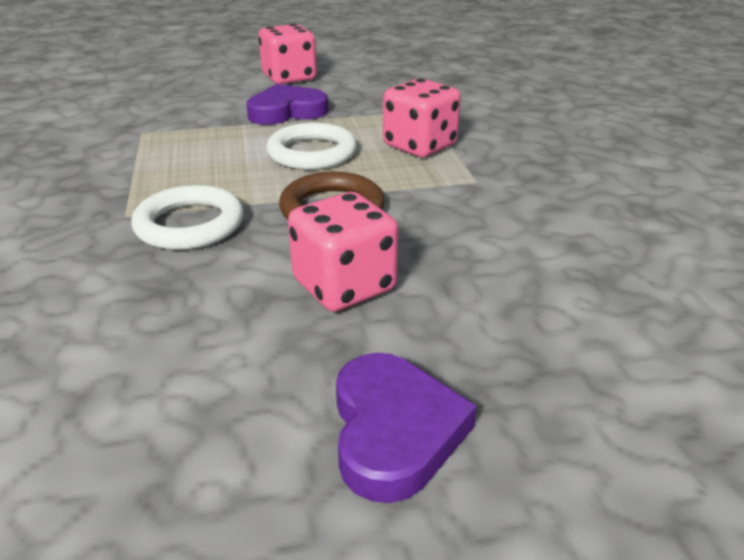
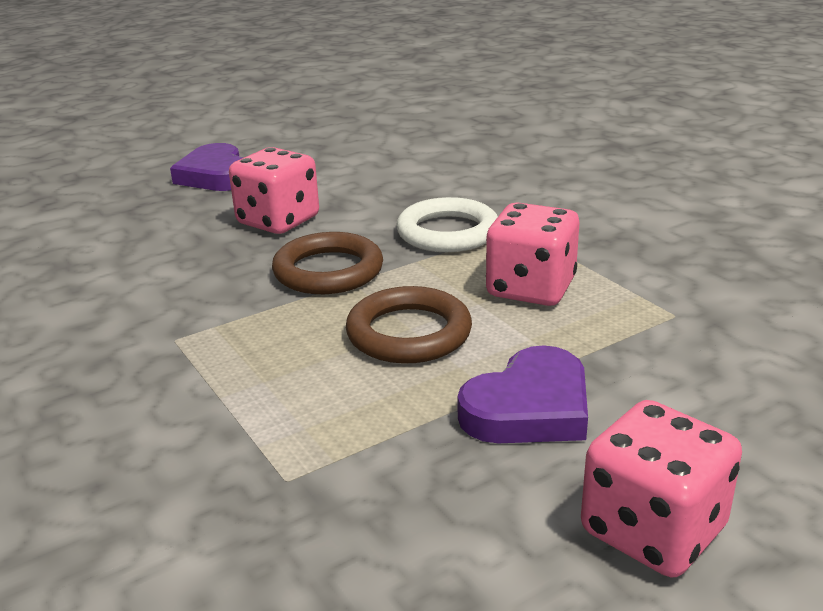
camera: 160 degrees right, 5 degrees down
white ring [266,123,357,170] -> brown ring [346,286,472,363]
pink dice [383,78,461,157] -> pink dice moved to [486,202,579,306]

